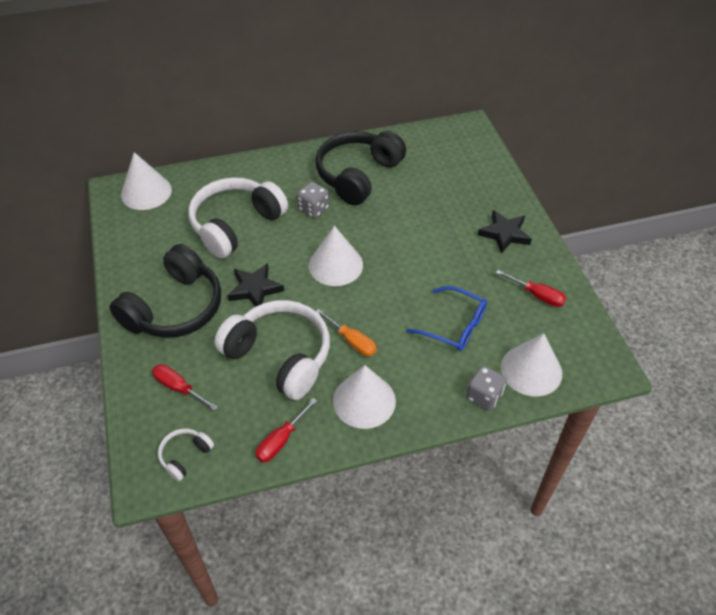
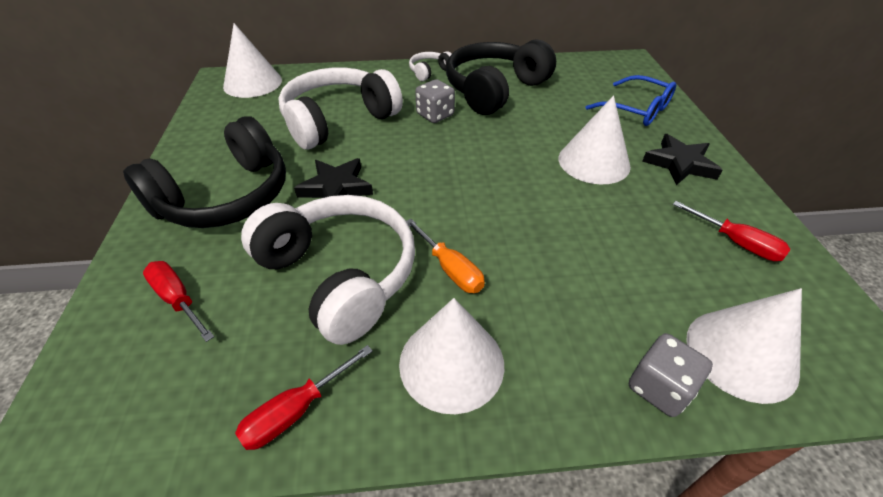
camera: 10 degrees right, 5 degrees down
white headphones [158,429,214,481] -> white headphones moved to [409,51,452,81]
white cone [309,226,363,286] -> white cone moved to [558,95,631,184]
blue glasses [406,286,487,351] -> blue glasses moved to [585,75,676,126]

